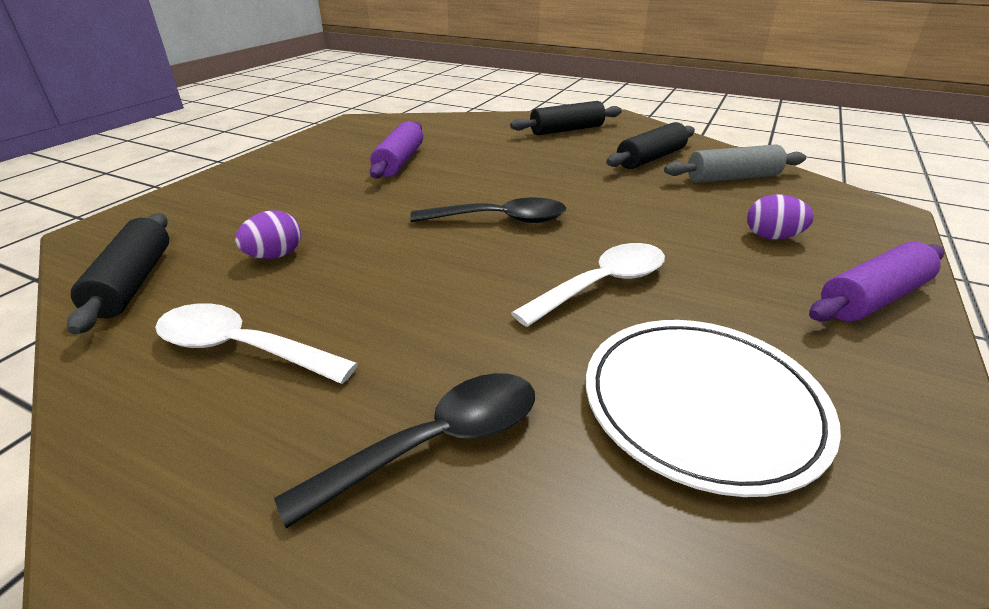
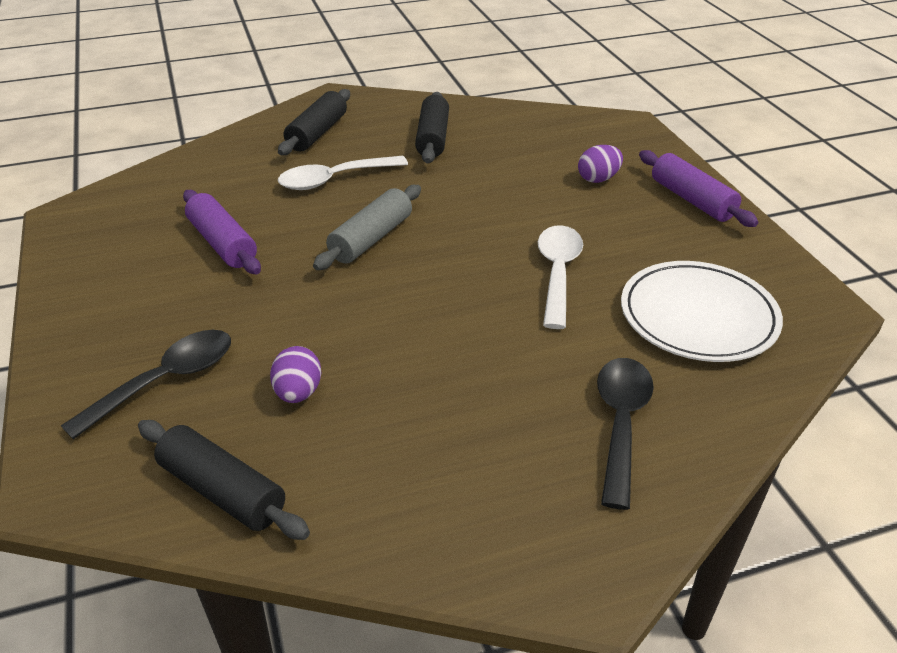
camera: 45 degrees left, 5 degrees up
white spoon [155,303,358,384] -> white spoon moved to [278,156,408,190]
black spoon [410,197,566,223] -> black spoon moved to [61,330,231,439]
grey rolling pin [664,144,806,183] -> grey rolling pin moved to [313,185,421,270]
purple rolling pin [809,242,944,322] -> purple rolling pin turned 45 degrees counterclockwise [639,150,759,227]

